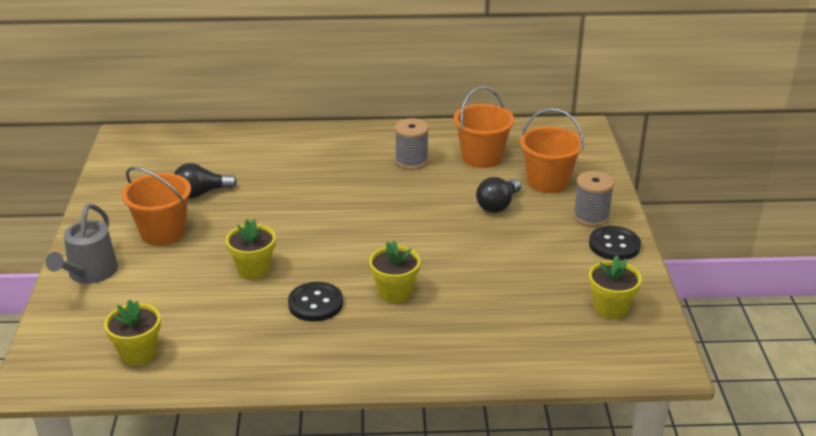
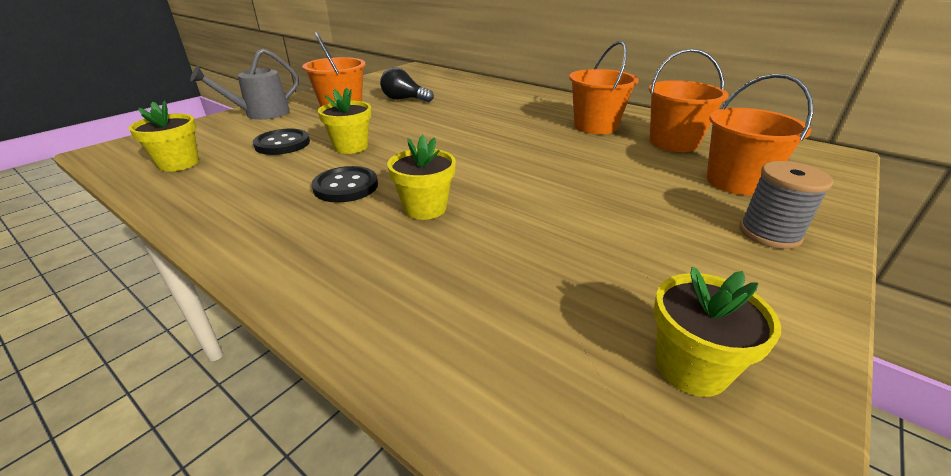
camera: 40 degrees right, 0 degrees up
grey spool [395,118,429,170] -> orange bucket [569,41,639,134]
black light bulb [476,177,521,213] -> none
black button [589,226,641,261] -> black button moved to [253,129,310,155]

